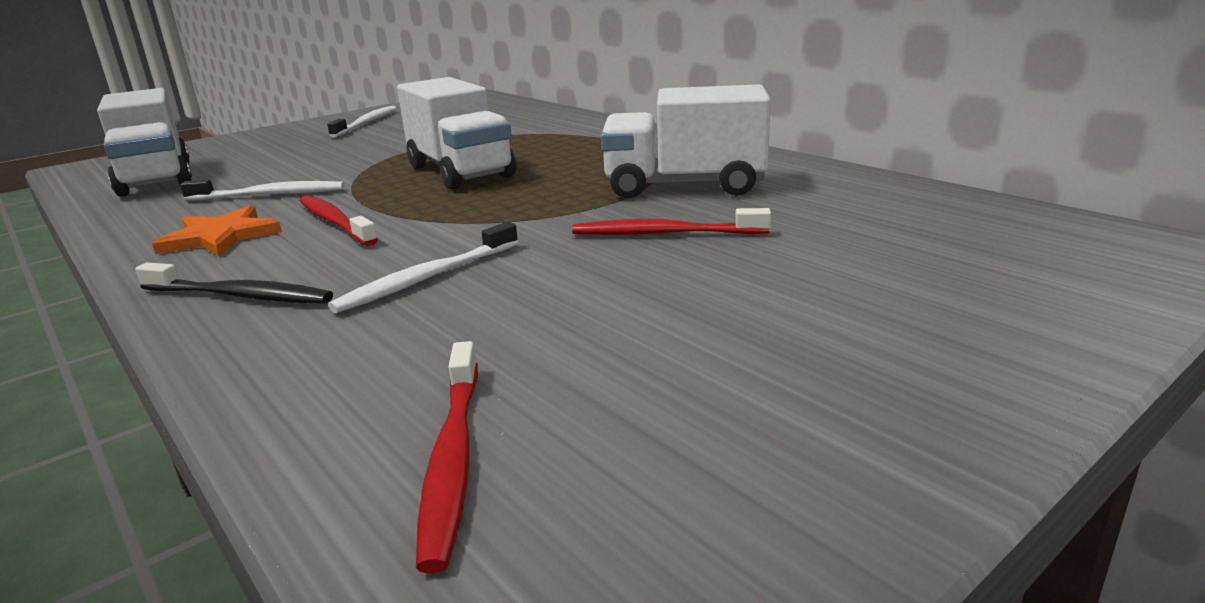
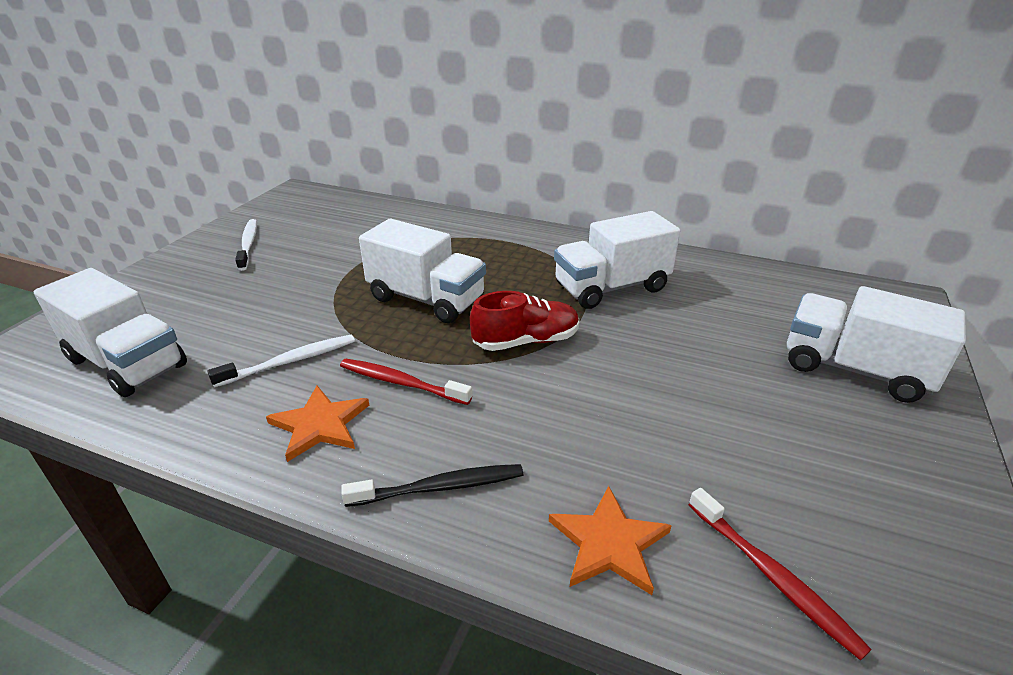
camera: 30 degrees left, 10 degrees up
white toothbrush [328,222,518,313] -> none
red toothbrush [572,208,771,235] -> none
none -> red shoe [470,291,579,351]
none -> orange star [549,486,672,595]
none -> white truck [787,286,966,403]

